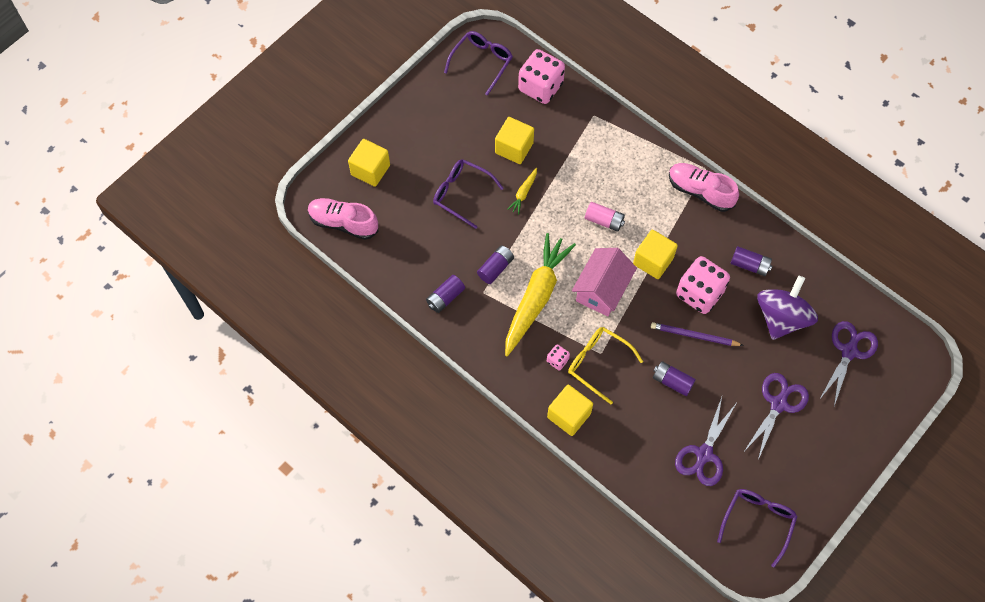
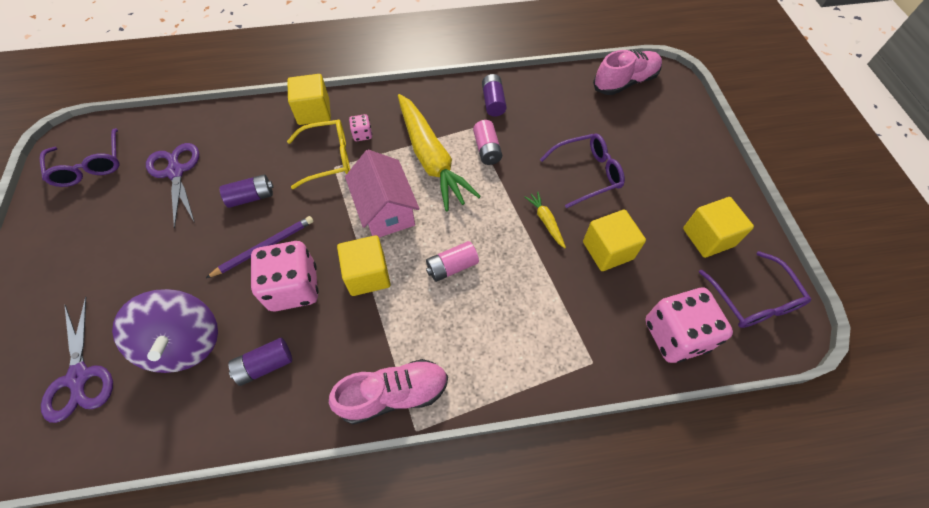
camera: 130 degrees right, 5 degrees down
yellow cube [348,139,390,187] -> yellow cube moved to [683,197,754,258]
purple battery [477,245,514,284] -> pink battery [473,120,502,165]
purple scissors [745,373,809,460] -> none

